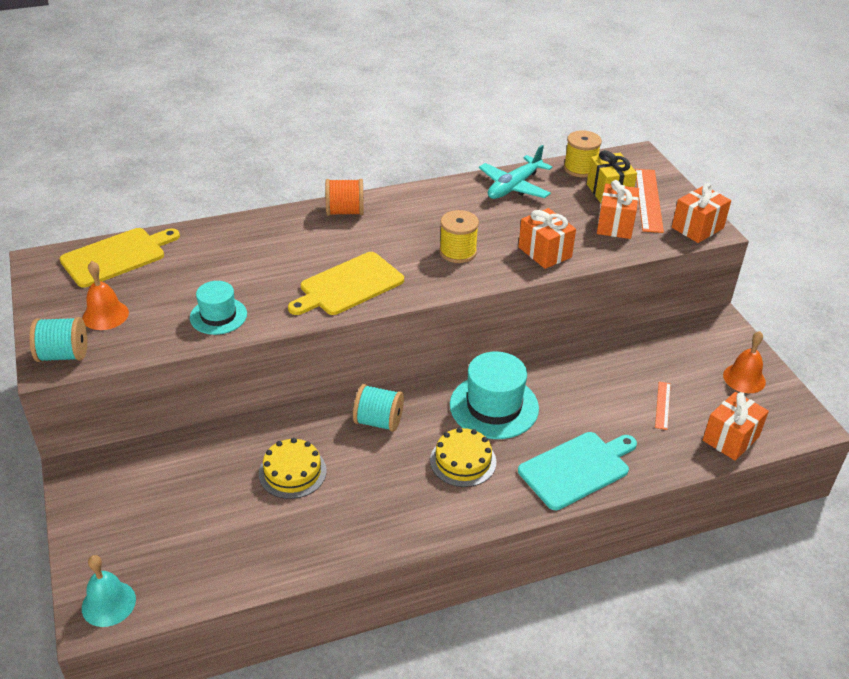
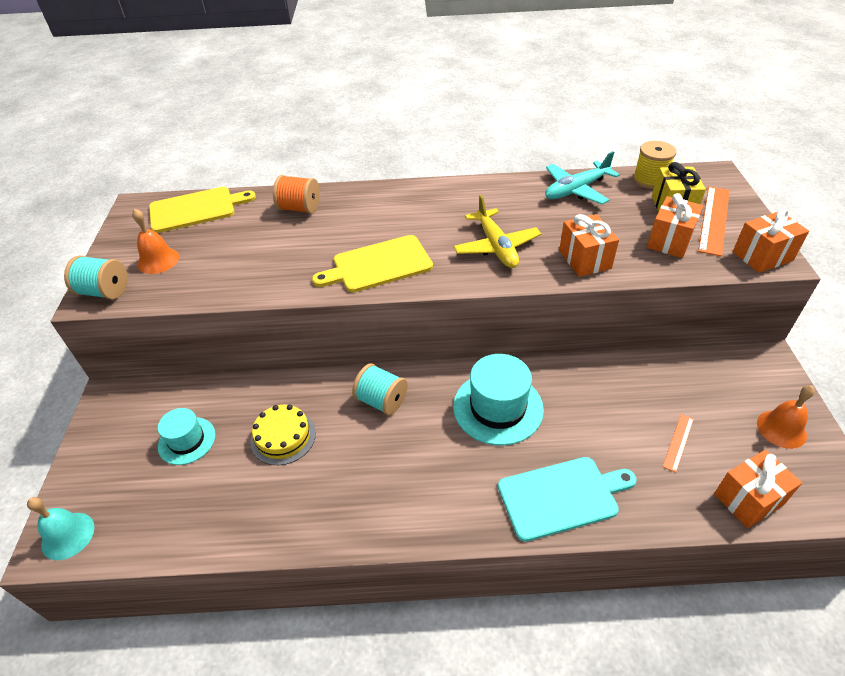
camera: 20 degrees right, 5 degrees up
turquoise hat [190,281,247,335] -> turquoise hat moved to [158,408,215,465]
orange spool [325,179,364,216] -> orange spool moved to [273,175,320,214]
yellow cake [430,427,496,487] -> none
yellow spool [439,210,479,263] -> yellow plane [453,195,541,268]

